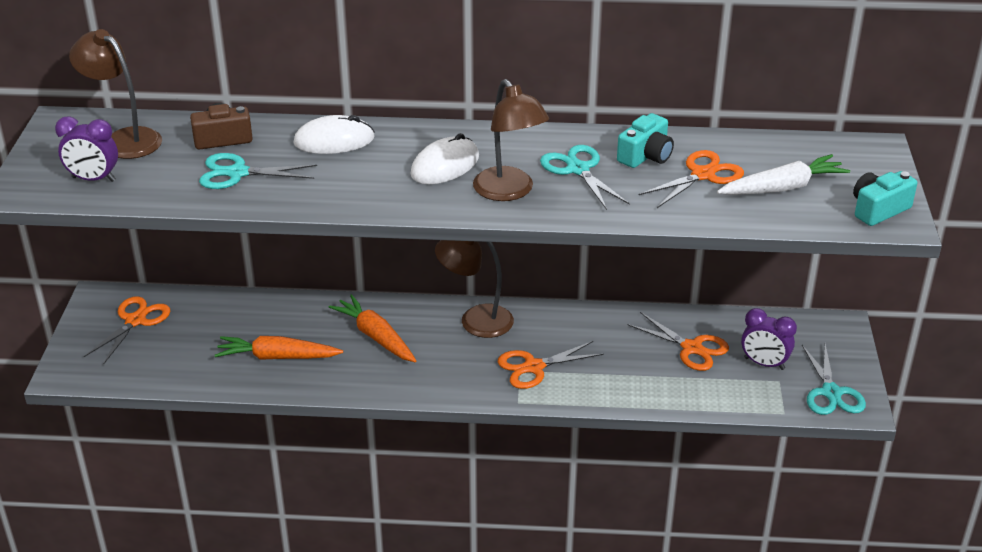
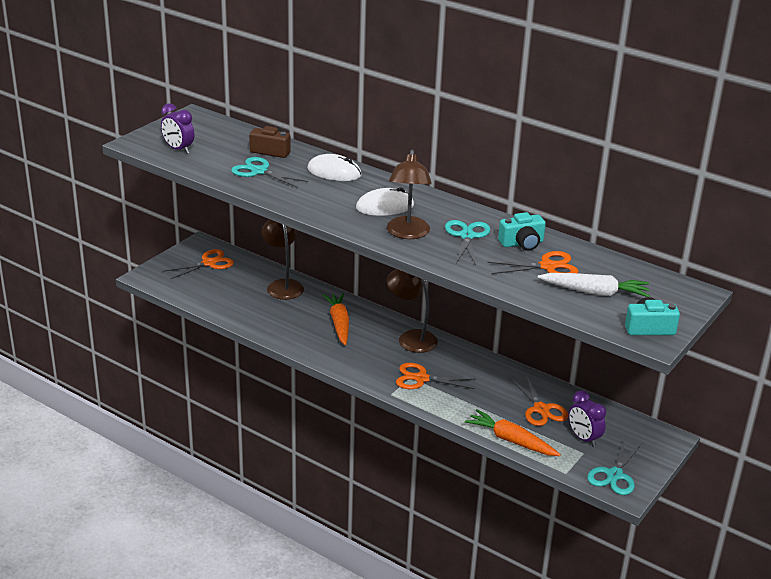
camera: 30 degrees right, 5 degrees down
brown lamp [69,29,162,159] -> brown lamp moved to [262,219,304,300]
orange carrot [215,336,343,360] -> orange carrot moved to [465,409,561,456]

